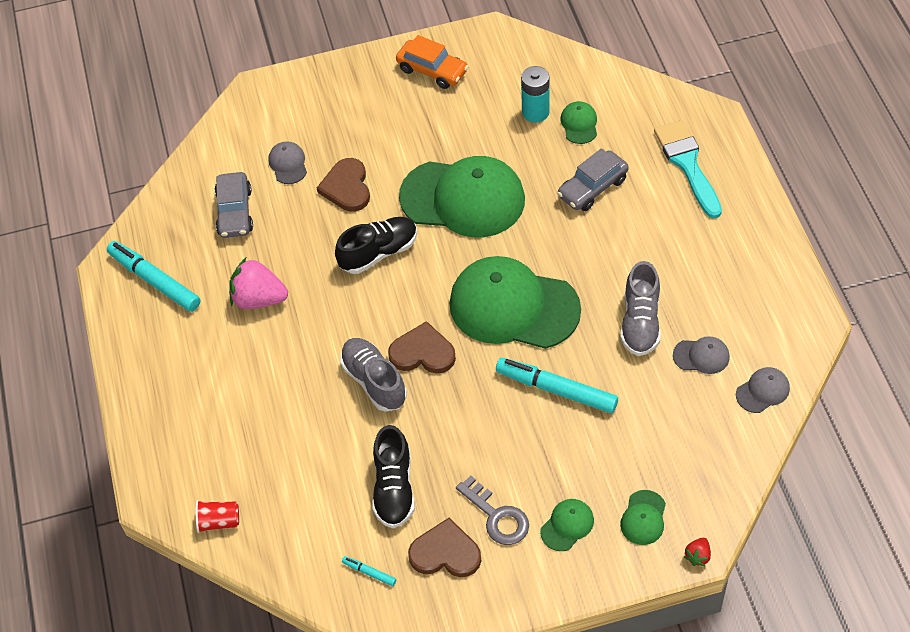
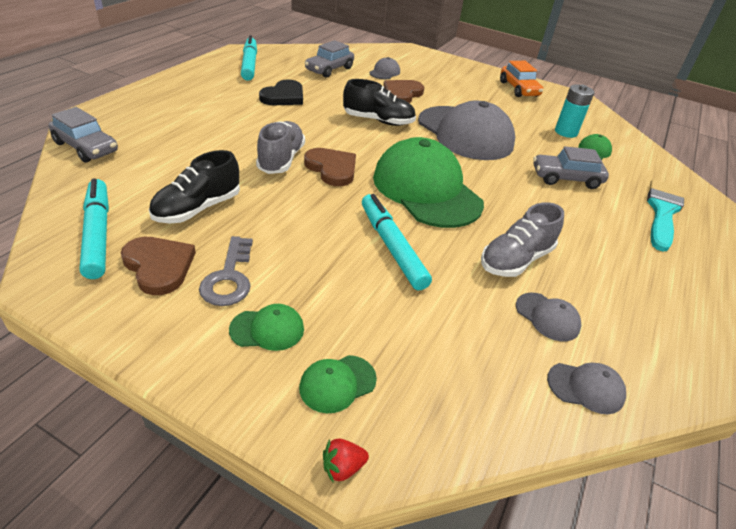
camera: 35 degrees right, 15 degrees down
red cup [195,500,239,533] -> grey car [48,107,118,162]
pink strawberry [229,258,288,309] -> black heart [259,79,303,105]
turquoise marker [342,556,396,586] -> turquoise marker [79,178,109,279], size x2.29
green cap [399,156,525,237] -> grey cap [418,100,515,160]

